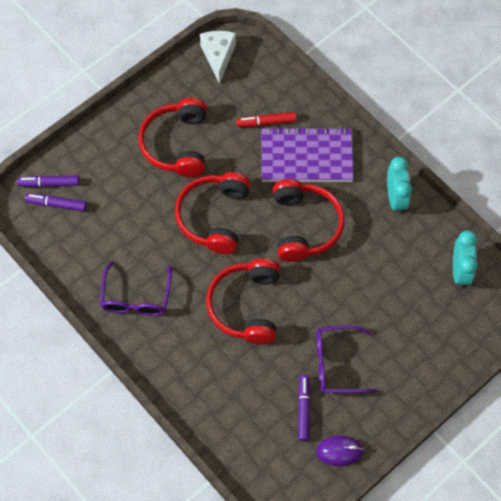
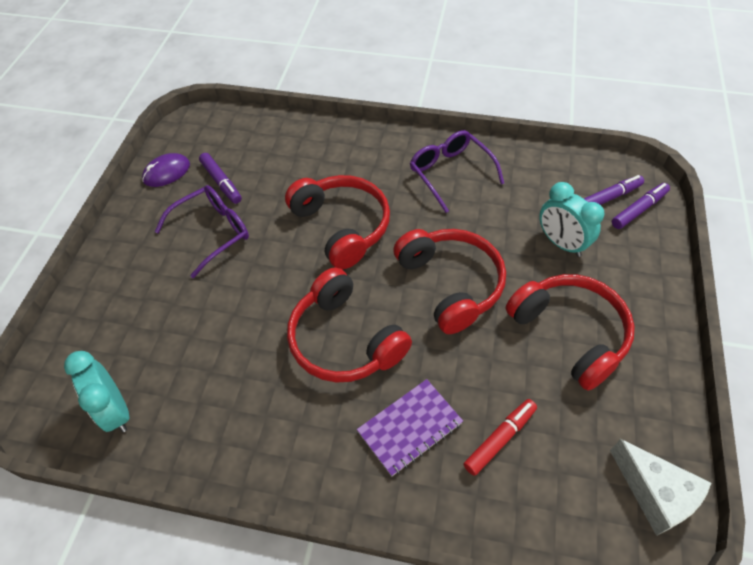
camera: 145 degrees right, 10 degrees down
purple notebook [261,127,354,182] -> purple notebook [357,379,463,476], size x0.62
turquoise clock [387,157,412,214] -> turquoise clock moved to [539,182,604,257]

